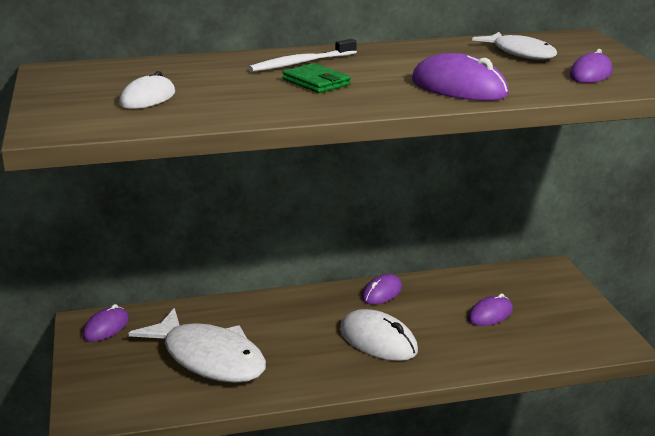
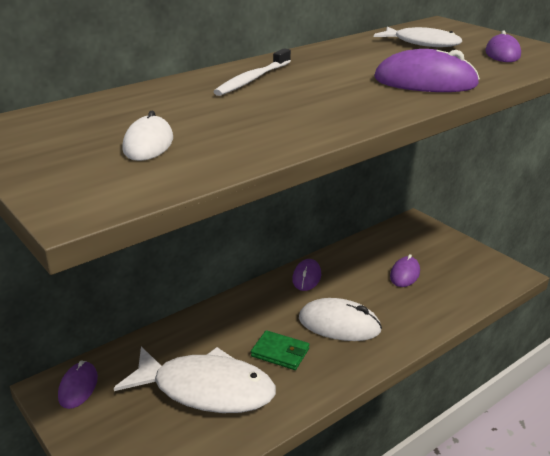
camera: 25 degrees left, 5 degrees up
green wallet [283,63,351,93] -> green wallet moved to [251,330,309,370]

